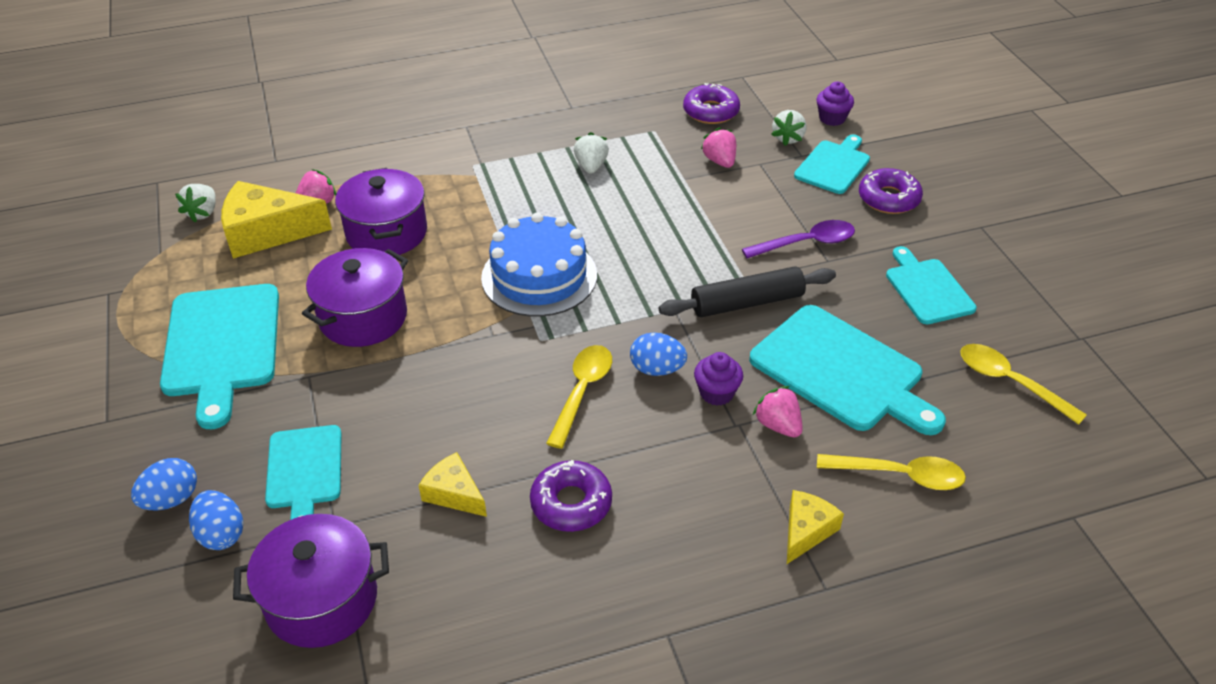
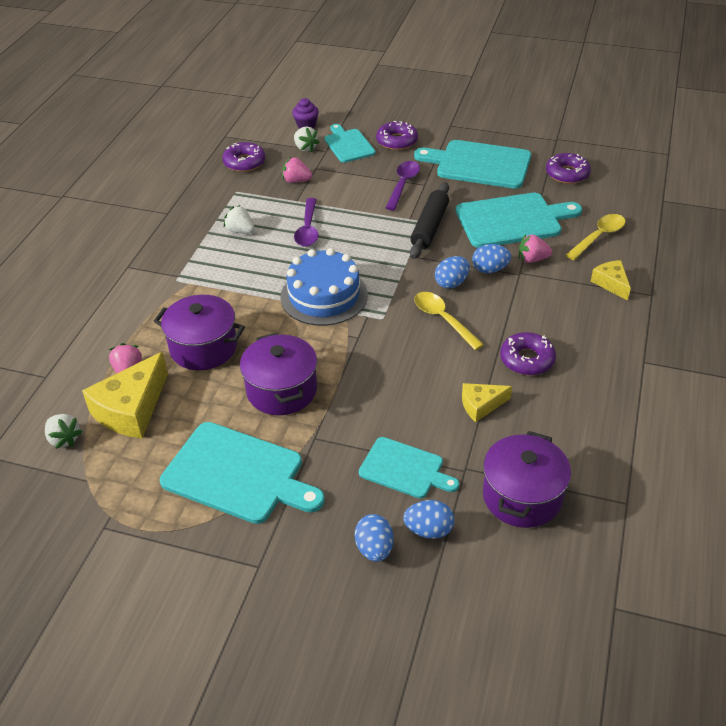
camera: 55 degrees left, 0 degrees up
purple cupcake [694,352,743,405] -> blue egg [472,244,511,273]
turquoise cutting board [886,246,977,324] -> turquoise cutting board [414,140,531,189], size x1.66
yellow spoon [960,344,1087,425] -> purple donut [546,153,591,184]
none -> purple spoon [294,198,318,247]

